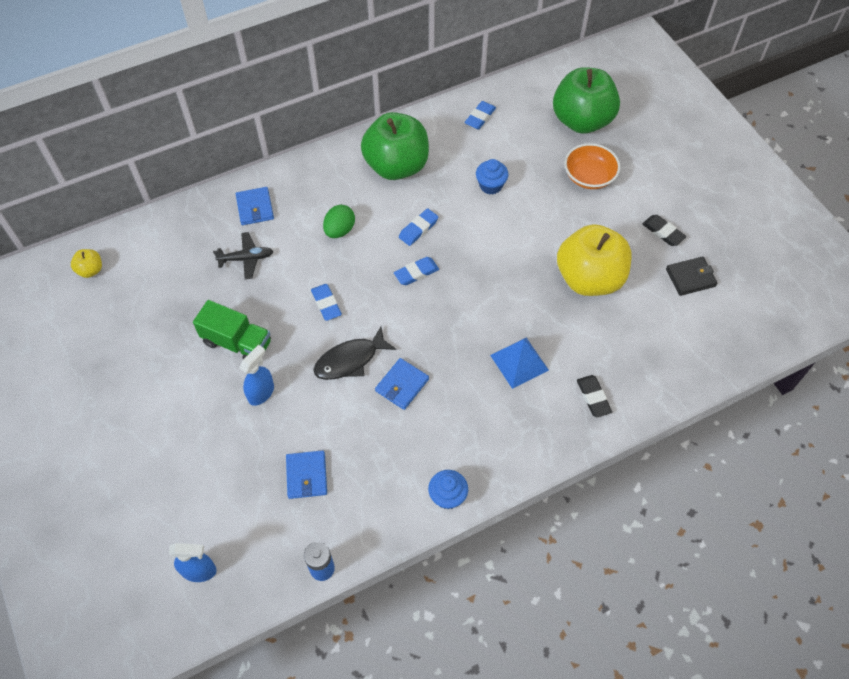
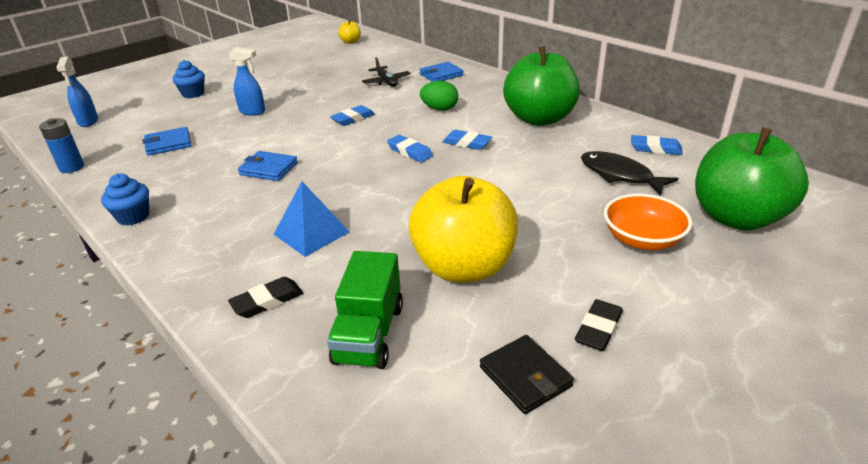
camera: 75 degrees right, 25 degrees down
green truck [193,300,271,359] -> green truck moved to [327,251,403,369]
black fish [313,327,396,380] -> black fish moved to [581,151,679,195]
blue cupcake [476,159,509,194] -> blue cupcake moved to [172,60,205,98]

